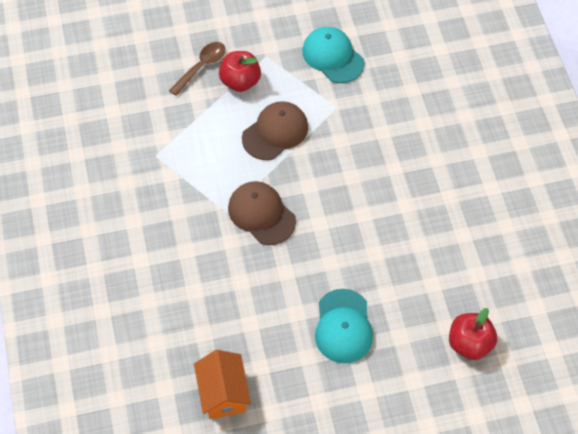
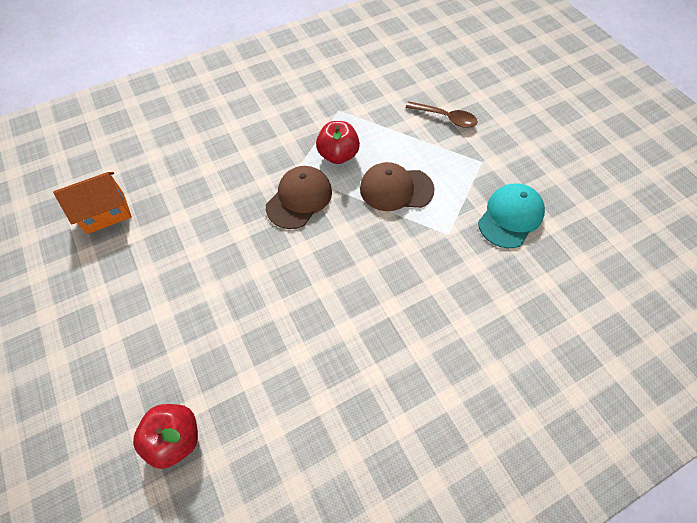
camera: 75 degrees right, 0 degrees up
red apple [219,51,261,92] -> red apple moved to [316,121,360,164]
brown cap [242,101,308,160] -> brown cap turned 150 degrees clockwise [360,162,435,211]
turquoise cap [315,289,373,363] -> none

